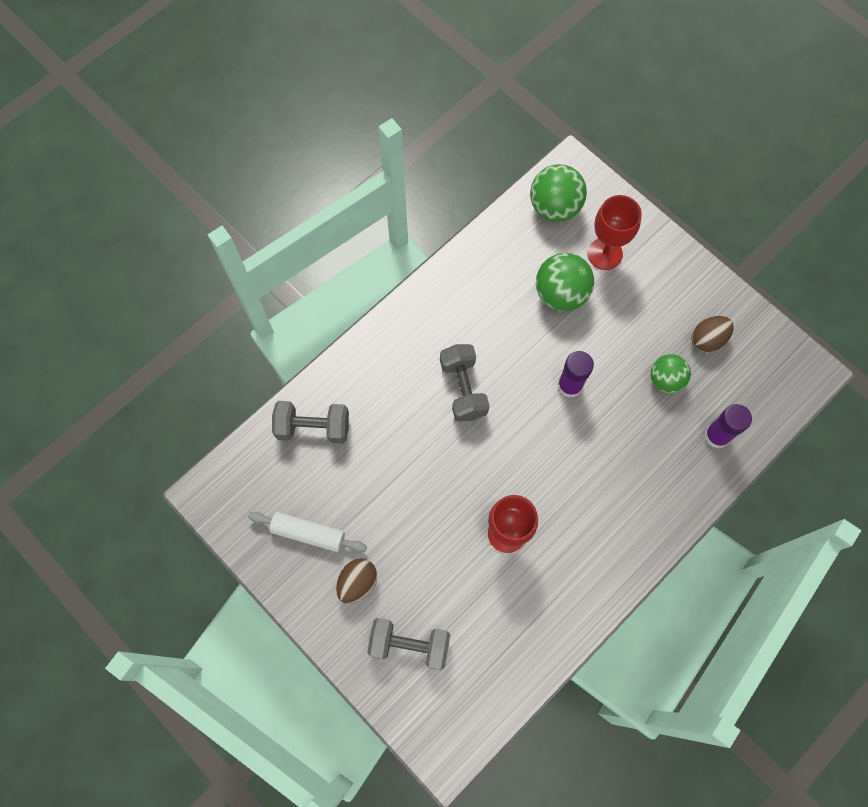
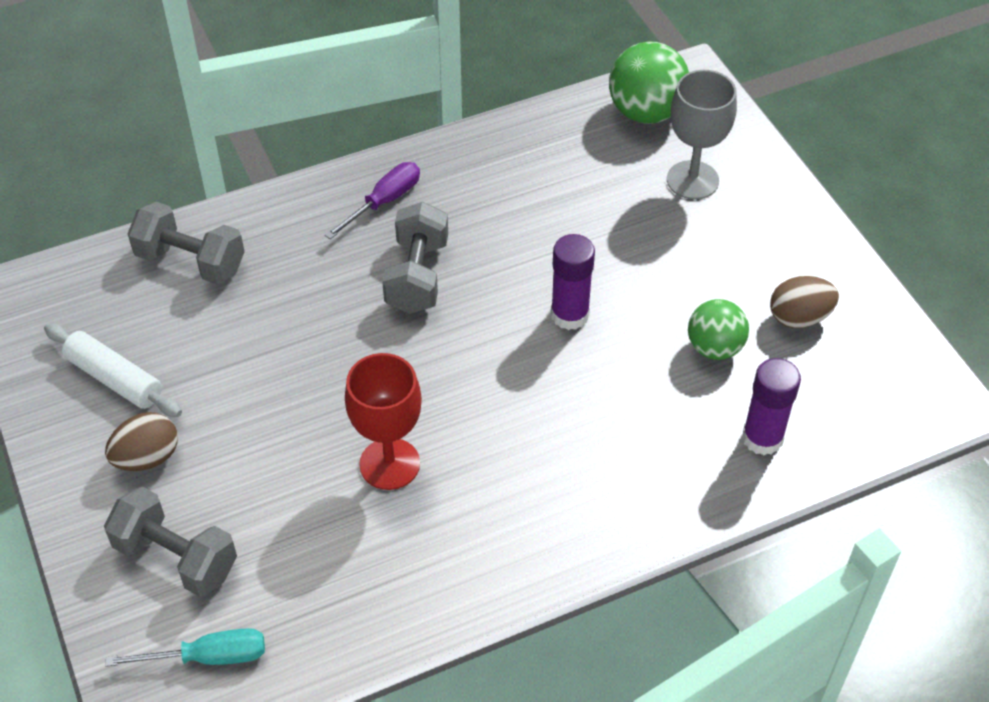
camera: 20 degrees right, 20 degrees down
green ball [536,253,594,311] -> none
red goblet [587,195,642,270] -> grey goblet [667,70,737,200]
none -> turquoise screwdriver [105,628,265,667]
none -> purple screwdriver [325,162,420,239]

